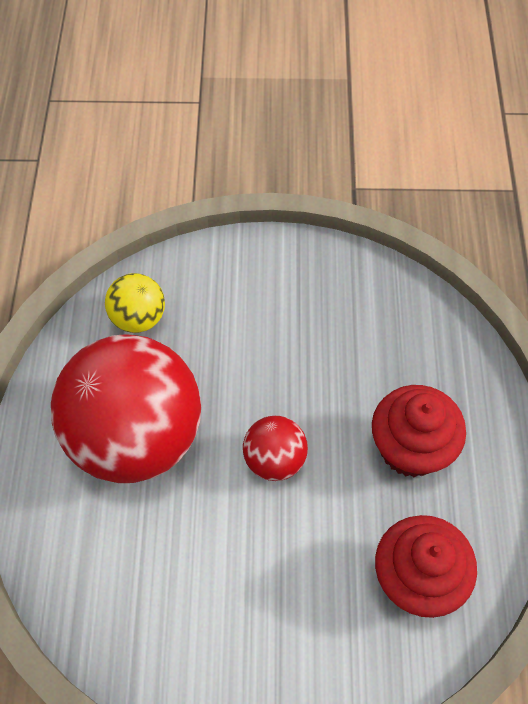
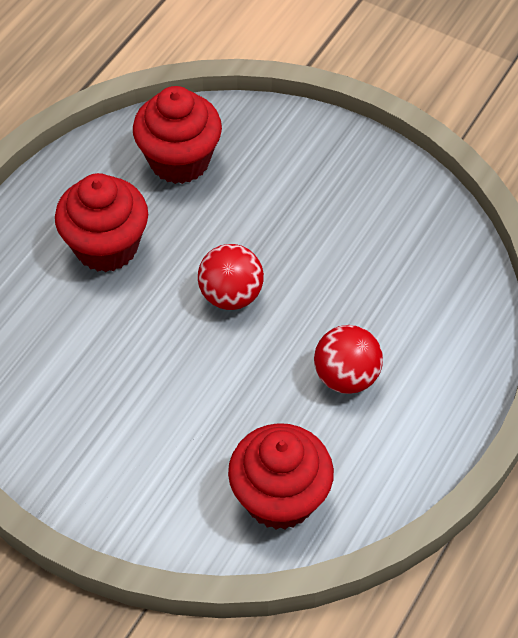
camera: 150 degrees left, 5 degrees down
red ball [51,334,201,483] -> red ball [314,325,383,394], size x0.45
yellow ball [105,273,165,333] -> red cupcake [228,423,334,530]

